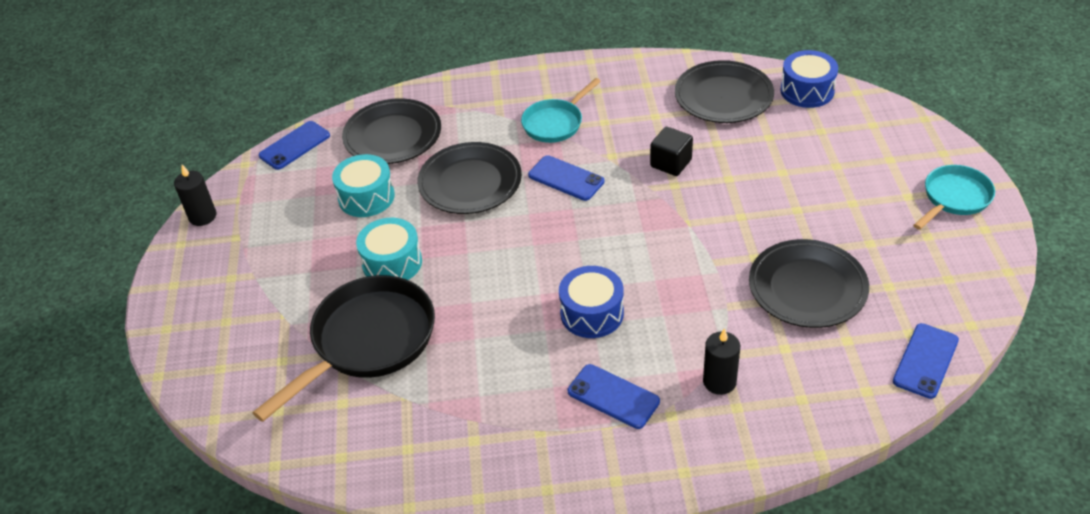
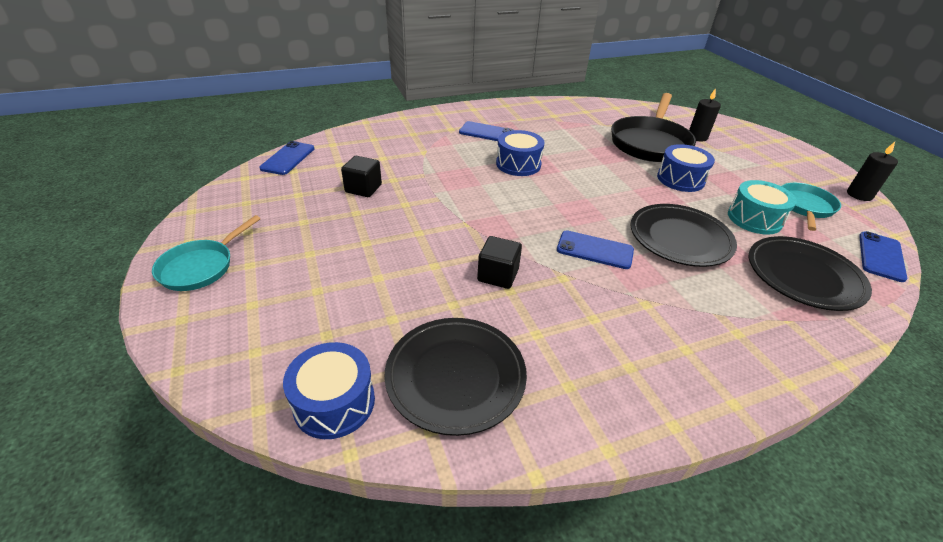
camera: 160 degrees right, 5 degrees down
turquoise drum [356,218,422,280] -> blue drum [657,144,715,192]
turquoise pan [521,78,601,143] -> turquoise pan moved to [781,183,841,231]
black candle [703,328,740,395] -> black candle moved to [689,88,721,142]
black plate [749,239,869,328] -> black cube [341,156,382,197]

